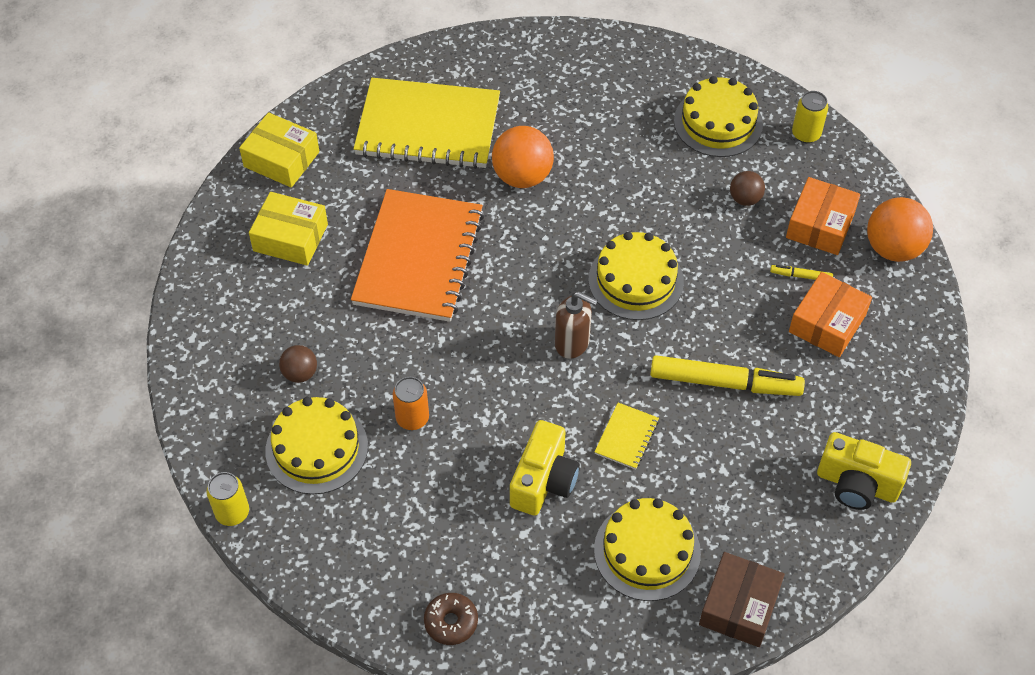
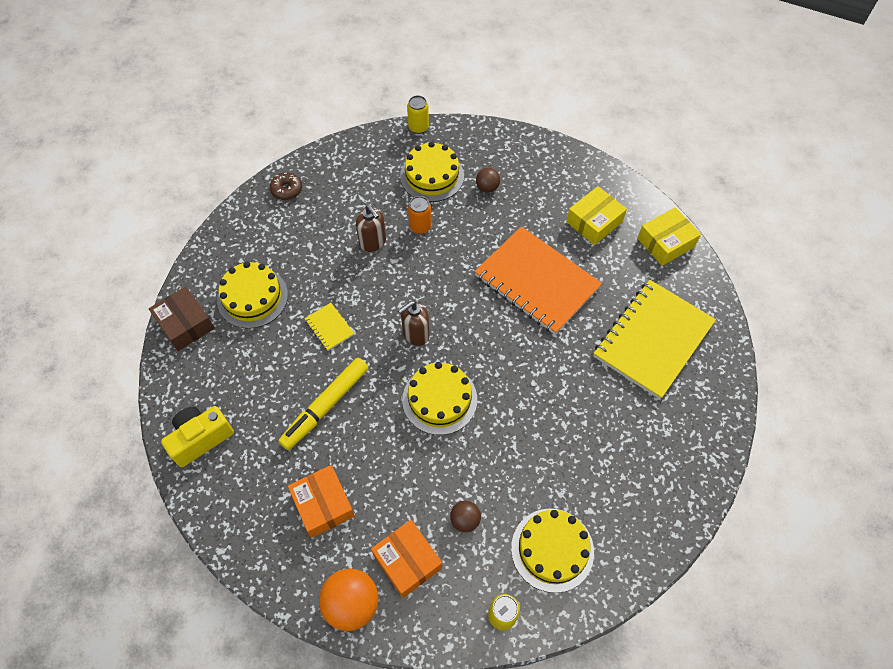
camera: 120 degrees right, 5 degrees up
orange ball [492,126,554,188] -> none
yellow camera [510,420,580,516] -> none
yellow marker [770,265,833,280] -> none
none -> brown soap dispenser [356,205,386,252]

